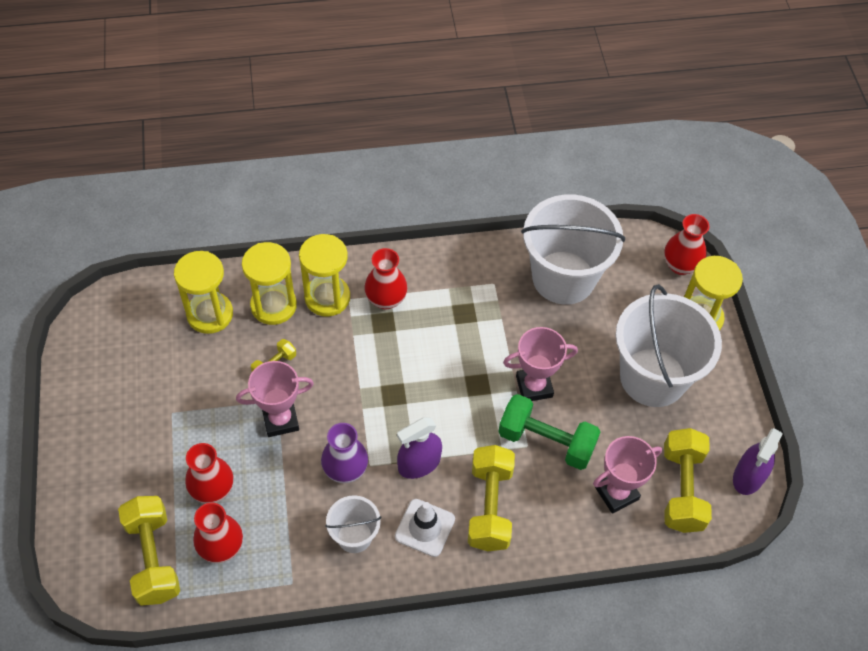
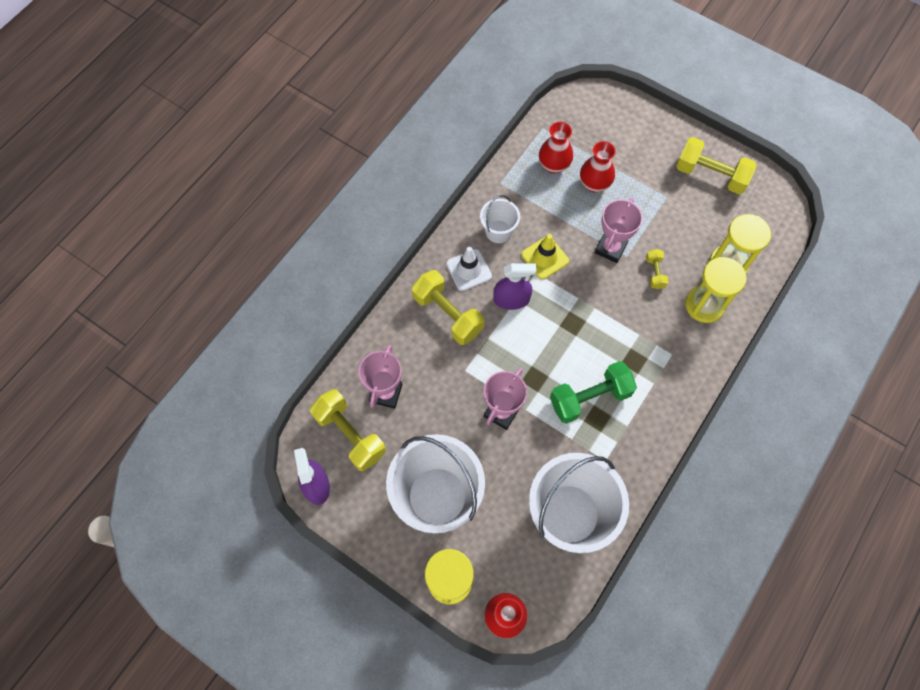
camera: 135 degrees right, 10 degrees up
yellow dumbbell [118,496,180,606] -> yellow dumbbell moved to [676,137,757,194]
yellow hourglass [299,234,350,316] -> none
purple vase [321,423,368,483] -> yellow traffic cone [521,234,569,279]
red vase [364,248,407,309] -> none
purple spray bottle [397,418,442,479] -> purple spray bottle turned 75 degrees clockwise [493,263,536,310]
green dumbbell [498,394,601,470] -> green dumbbell moved to [550,361,637,424]

